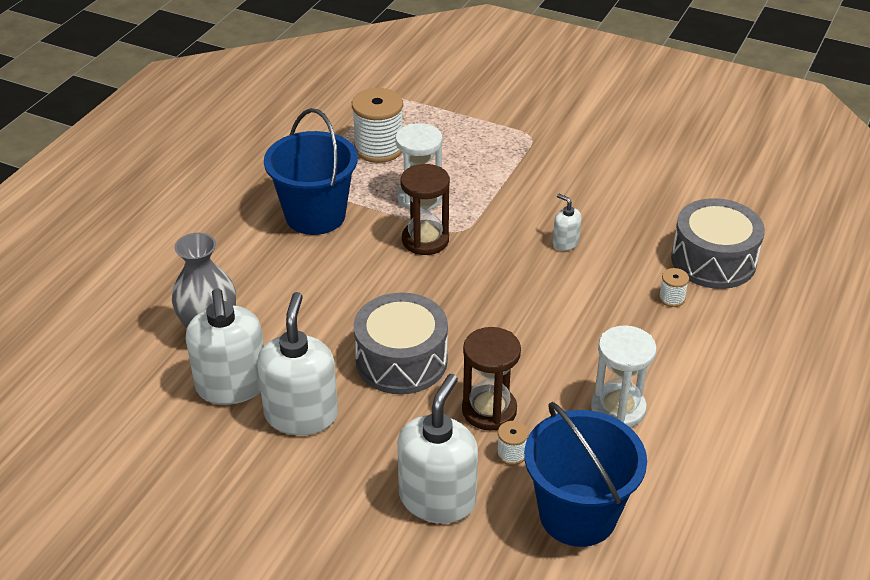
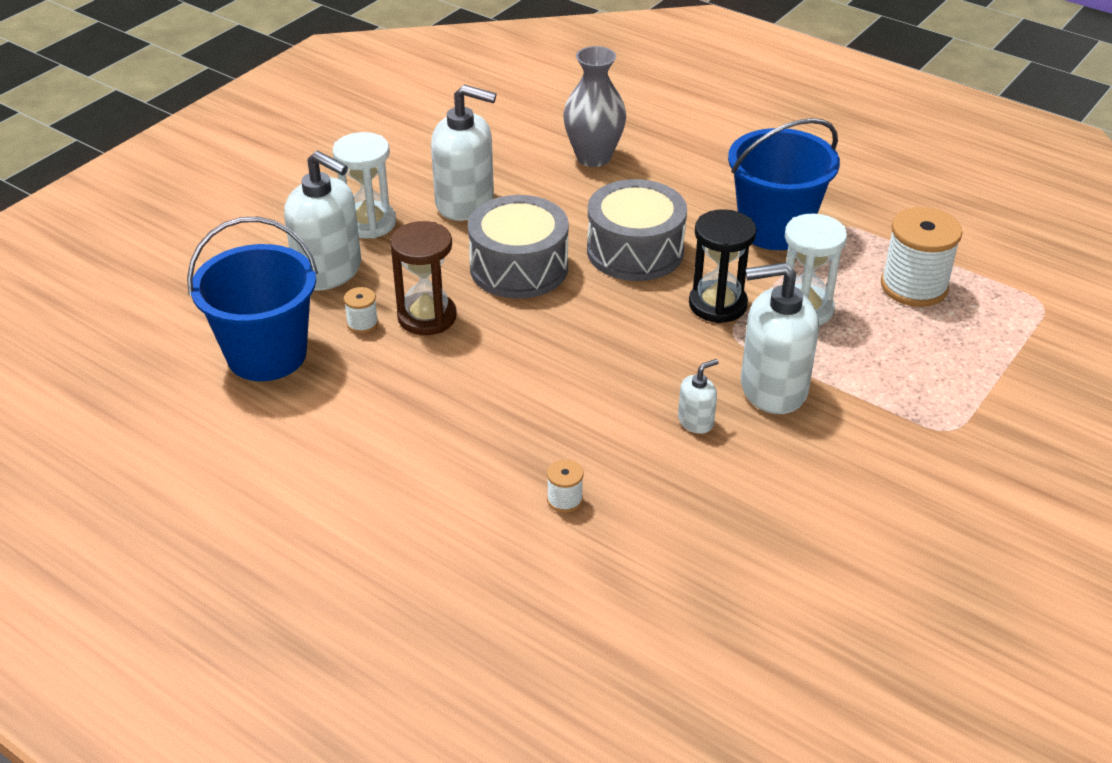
camera: 100 degrees right, 0 degrees up
white soap dispenser [186,288,264,405] -> white soap dispenser moved to [741,262,819,414]
brown hourglass [400,164,450,255] -> black hourglass [689,209,756,323]
white hourglass [591,325,657,428] -> white hourglass moved to [332,132,396,239]
grey drum [671,198,765,289] -> grey drum moved to [587,179,687,281]

